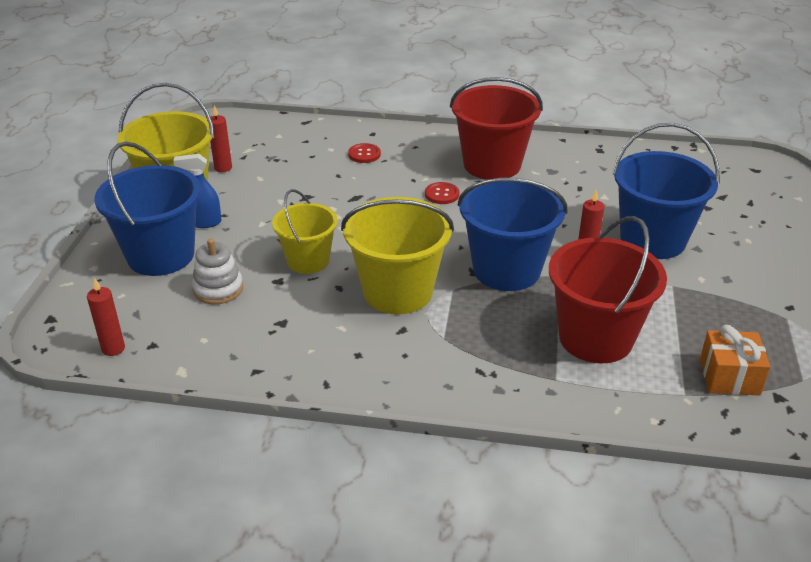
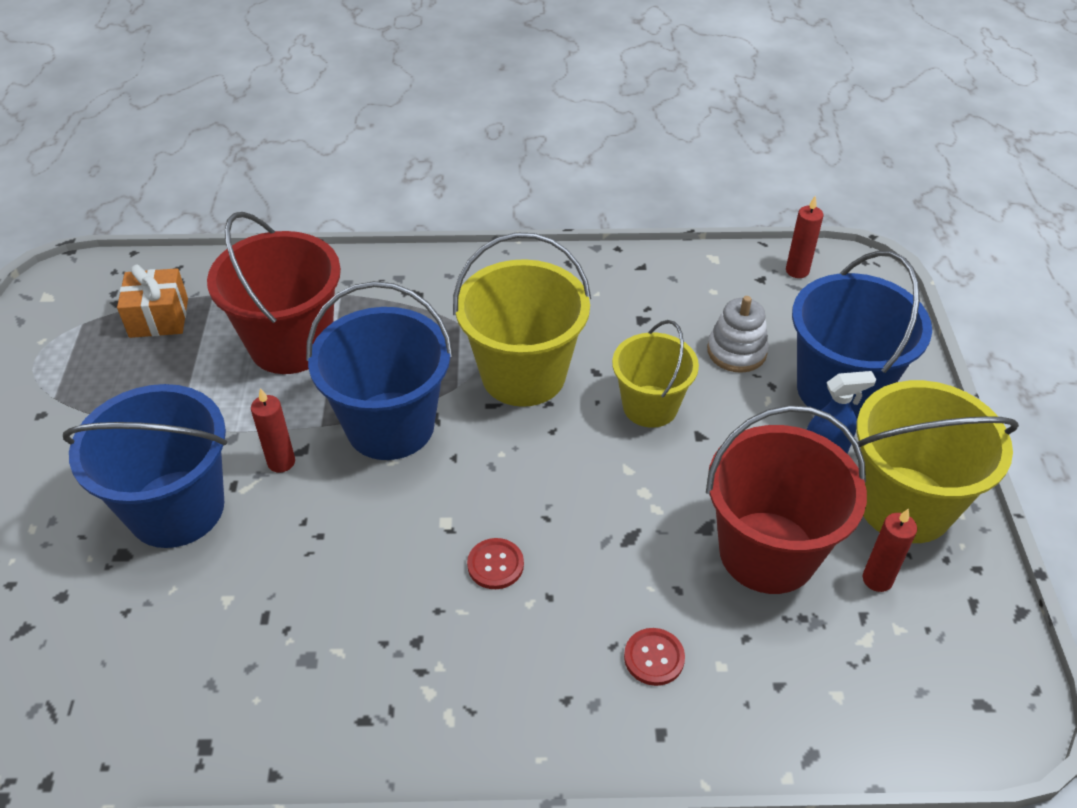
camera: 170 degrees right, 10 degrees up
red bucket [450,77,543,180] -> red bucket moved to [706,405,867,594]

